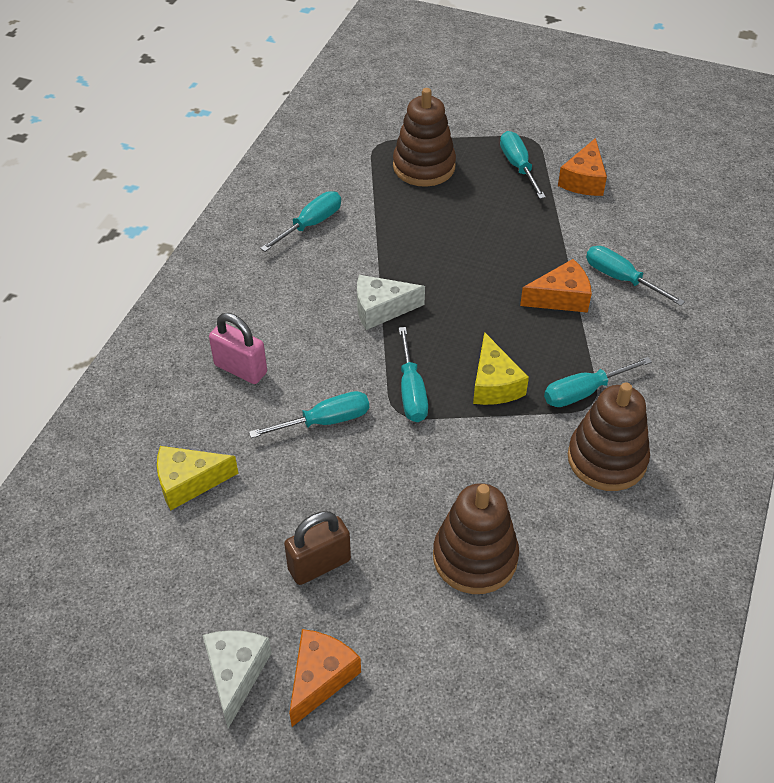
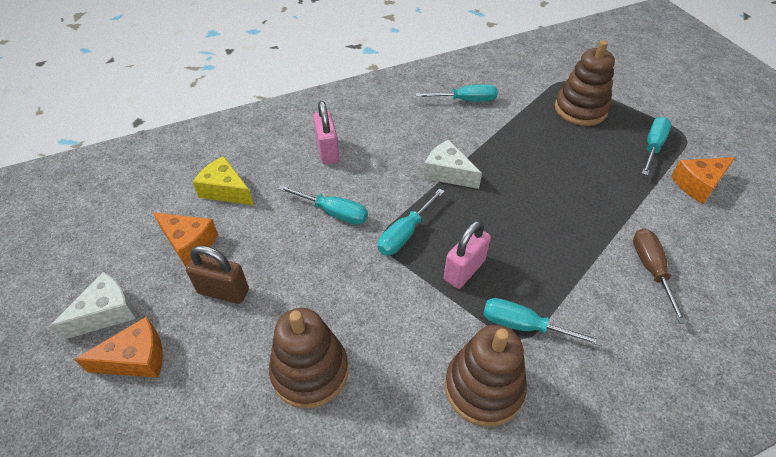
camera: 45 degrees right, 0 degrees up
yellow cheese [473,332,529,405] -> pink padlock [444,220,491,289]
orange cheese [520,259,592,313] -> orange cheese moved to [153,212,218,267]
turquoise screwdriver [586,246,685,306] -> brown screwdriver [633,228,687,324]

